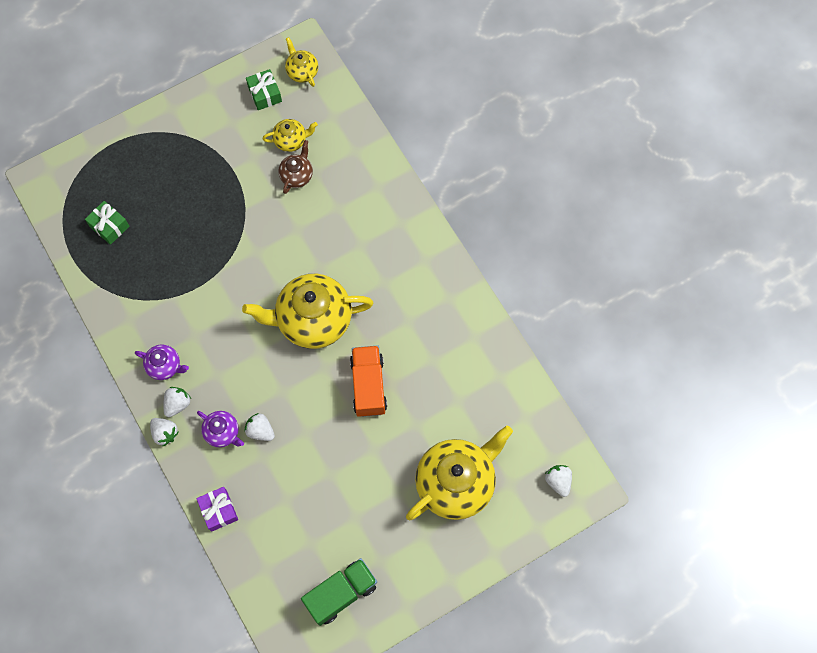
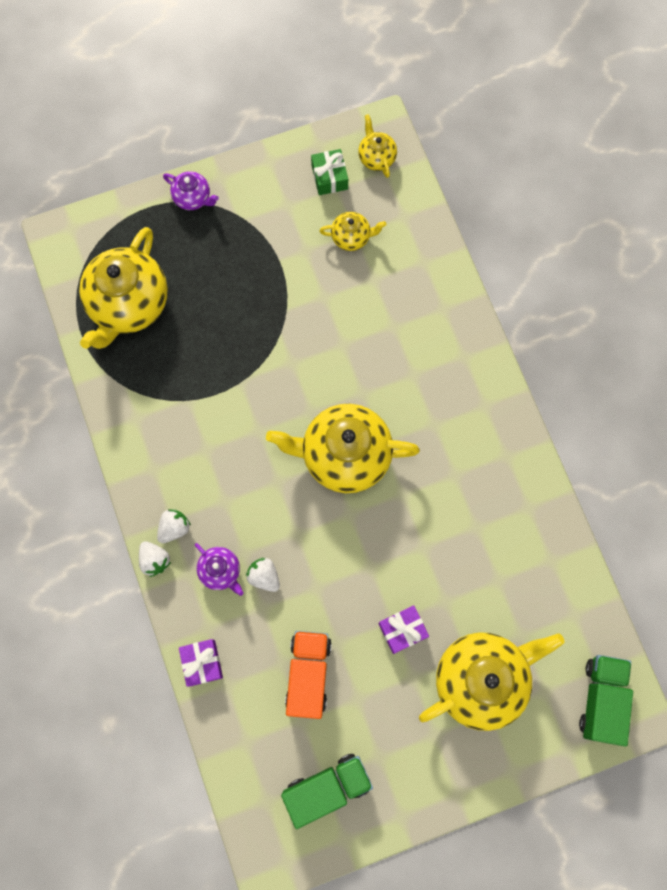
camera: 10 degrees right, 5 degrees up
green gift [85,201,129,245] -> yellow teapot [79,227,168,349]
purple teapot [135,345,189,380] -> purple teapot moved to [163,171,219,210]
brown teapot [278,140,313,194] -> none
orange truck [350,346,387,417] -> orange truck moved to [285,631,332,719]
white strawberry [545,465,572,497] -> green truck [579,655,633,747]
none -> purple gift [378,605,429,654]

